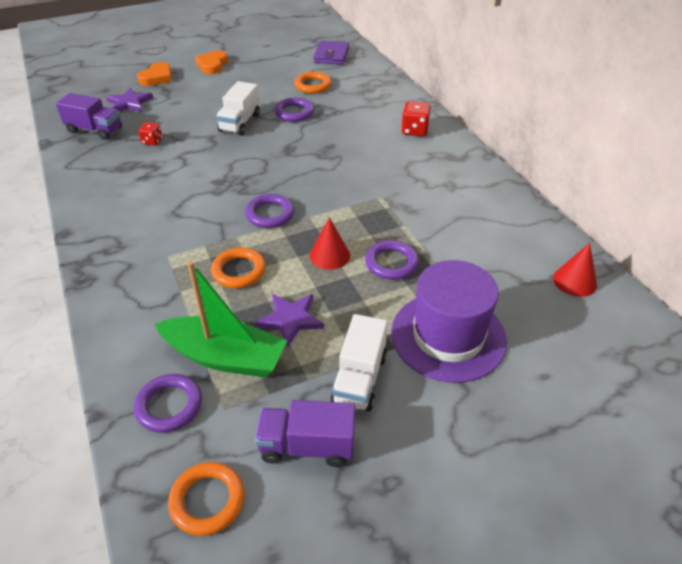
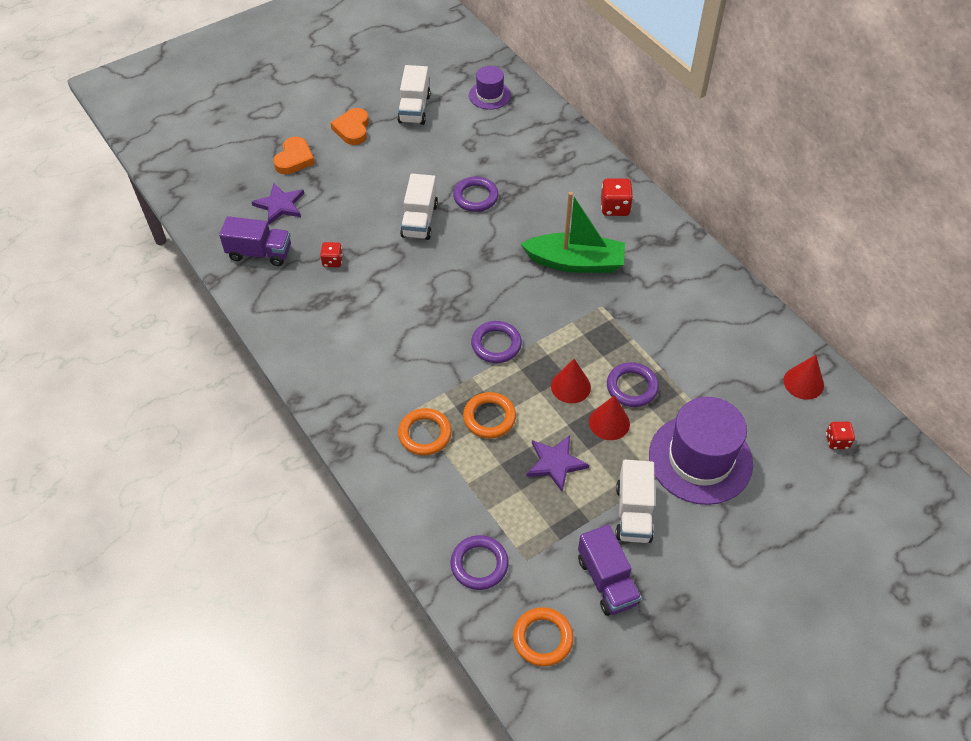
camera: 10 degrees left, 10 degrees up
green boat [155,261,287,377] -> green boat moved to [521,192,625,273]
purple truck [255,400,355,467] -> purple truck turned 105 degrees counterclockwise [578,525,641,616]
orange ring [294,71,332,94] -> orange ring moved to [398,408,452,455]
purple wallet [313,40,349,65] -> purple hat [469,66,511,110]
none -> white truck [397,65,431,125]
none -> red cone [589,395,630,440]
none -> red dice [826,422,855,449]

